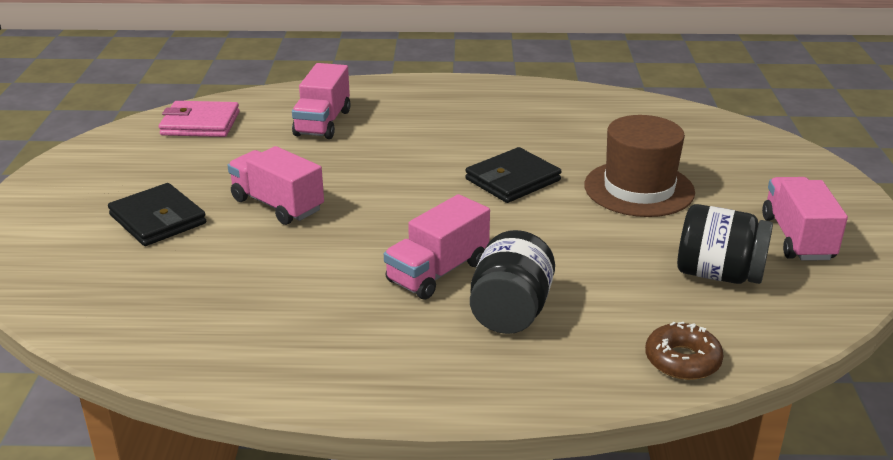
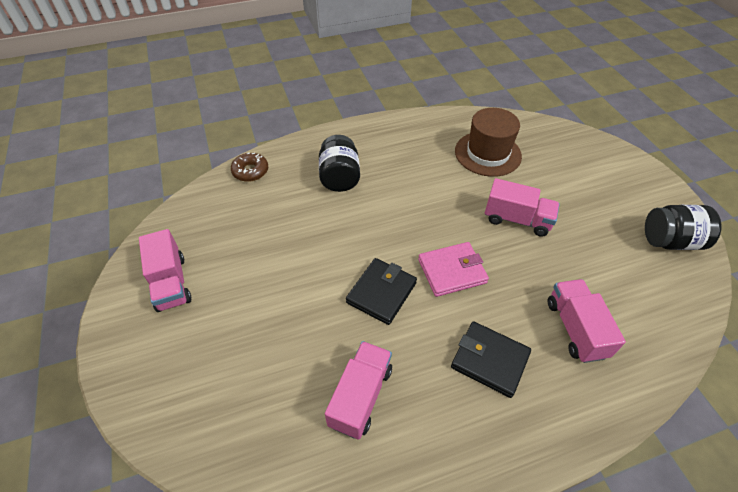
camera: 160 degrees right, 20 degrees up
black wallet [108,183,206,246] -> black wallet moved to [451,321,531,398]
pink wallet [159,101,239,137] -> pink wallet moved to [418,242,489,297]
pink truck [384,194,490,299] -> pink truck moved to [325,341,392,440]
brown hat [584,115,695,217] -> brown hat moved to [455,108,522,177]
black jar [677,204,773,284] -> black jar moved to [645,205,721,250]

